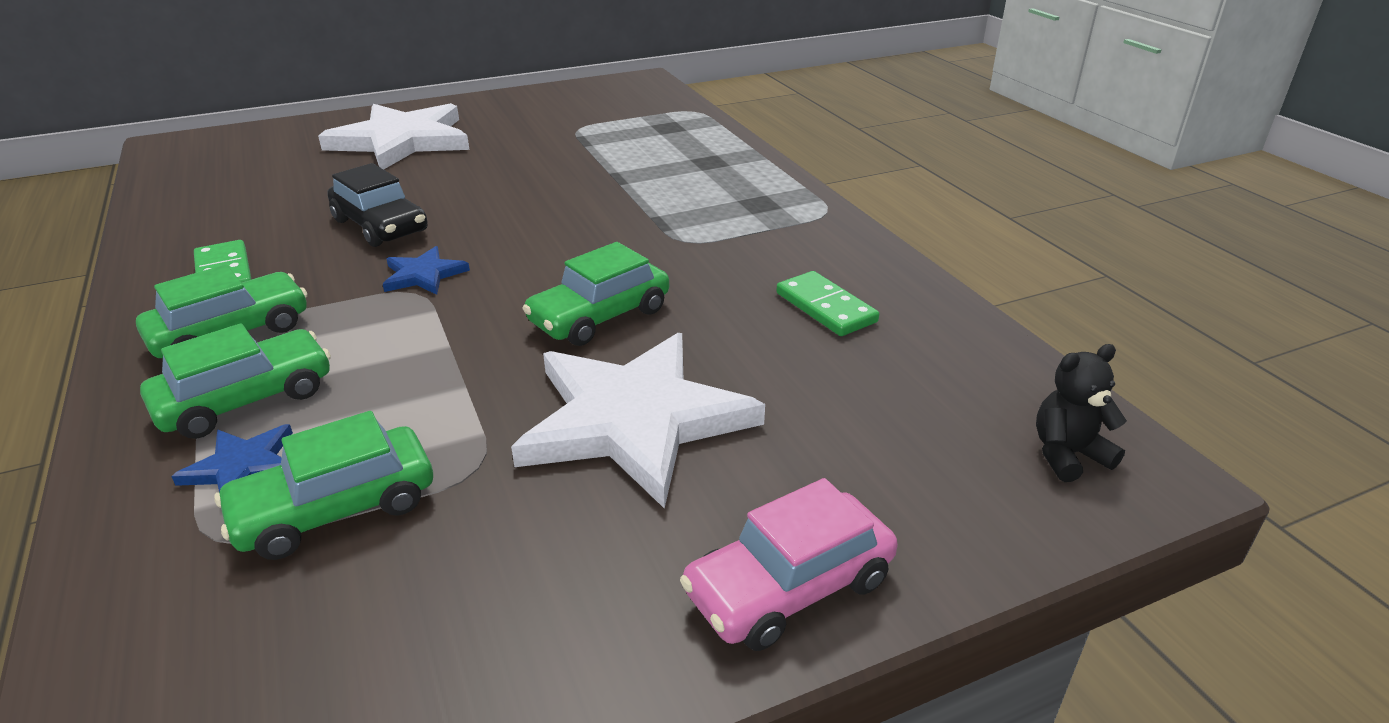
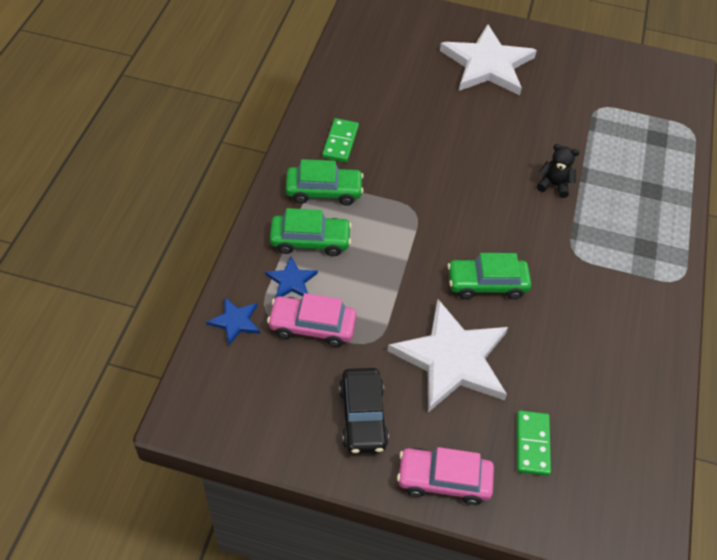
camera: 35 degrees right, 20 degrees up
green car [214,411,433,560] -> pink car [267,293,357,347]
black car [327,163,428,247] -> black car moved to [339,368,389,454]
blue star [383,246,470,295] -> blue star moved to [206,298,260,346]
green domino [777,271,879,336] -> green domino moved to [517,410,551,476]
black teddy bear [1036,344,1127,482] -> black teddy bear moved to [537,144,580,198]

